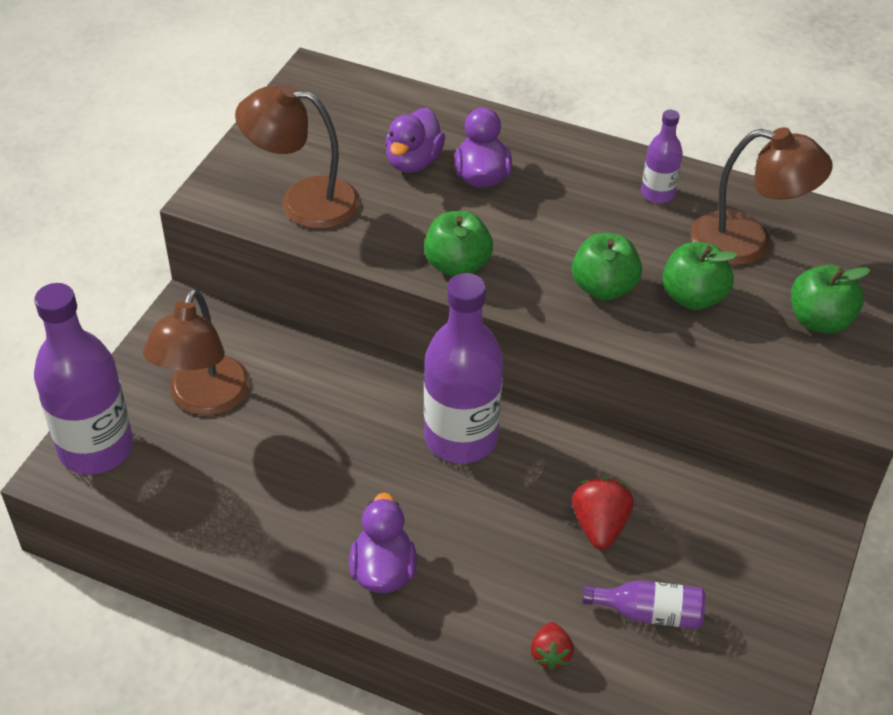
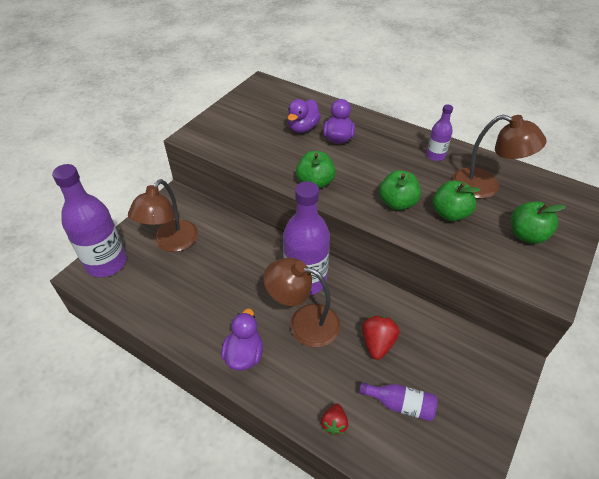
camera: 10 degrees right, 0 degrees up
brown lamp [235,84,360,229] -> brown lamp moved to [263,258,341,347]

